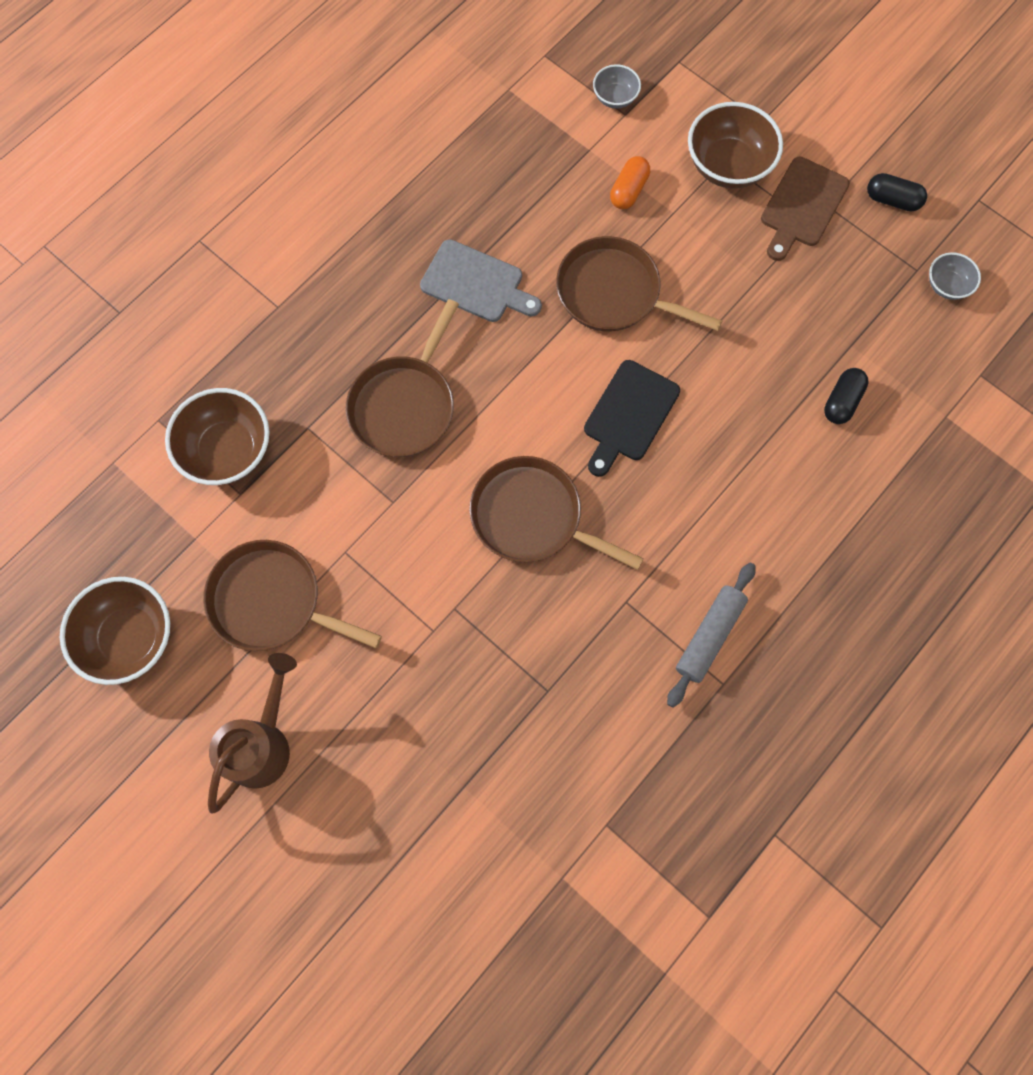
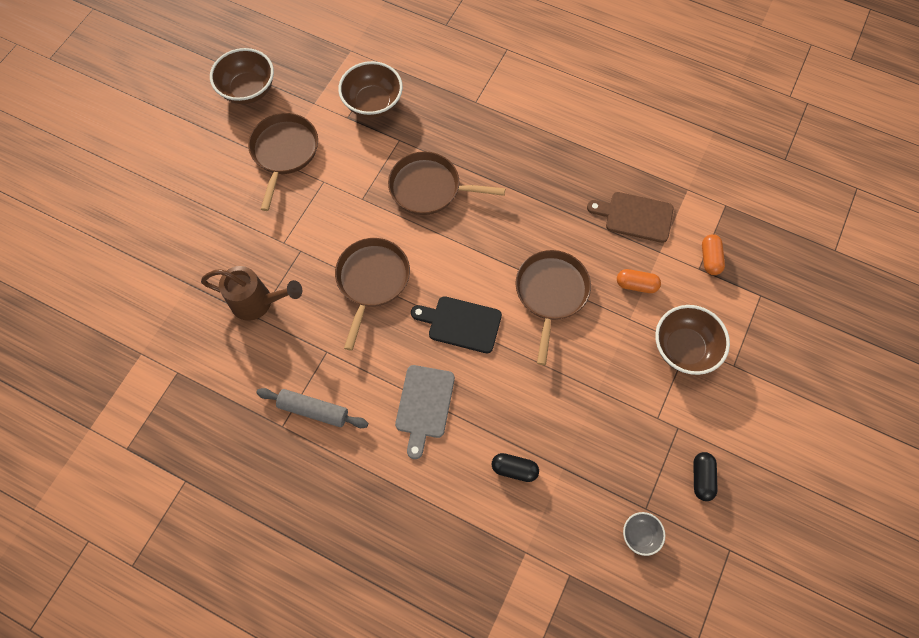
camera: 75 degrees right, 5 degrees down
brown watering can [208,653,297,813] -> brown watering can moved to [201,266,302,321]
grey cutting board [420,239,542,322] -> grey cutting board moved to [395,365,455,459]
grey bowl [593,64,641,109] -> orange capsule [702,234,725,275]
brown cutting board [761,157,850,261] -> brown cutting board moved to [587,192,673,243]

